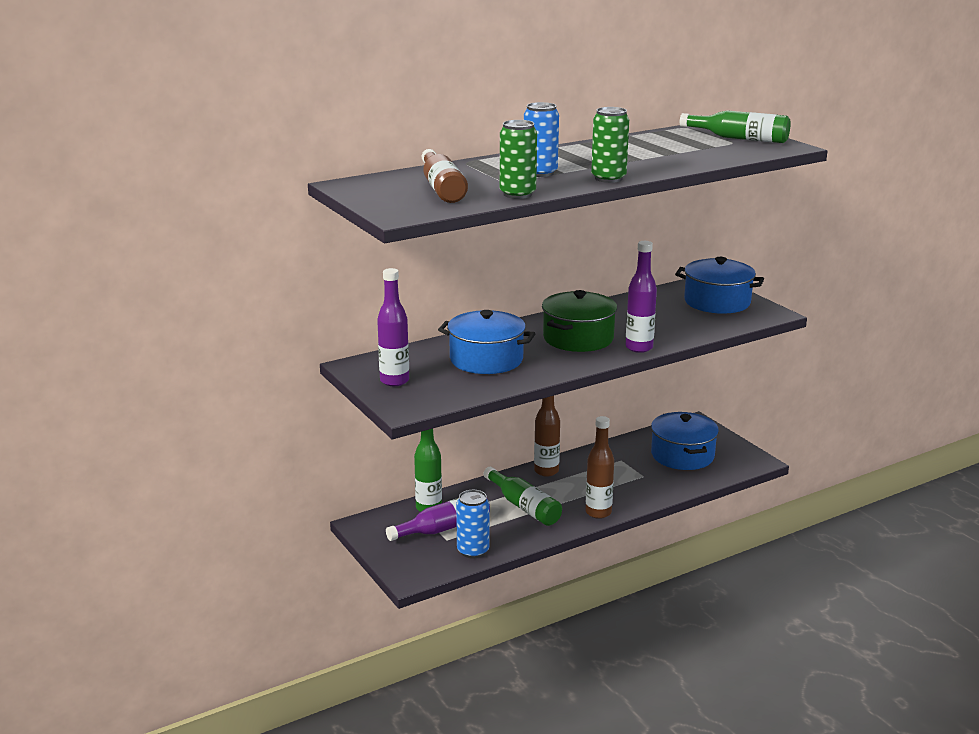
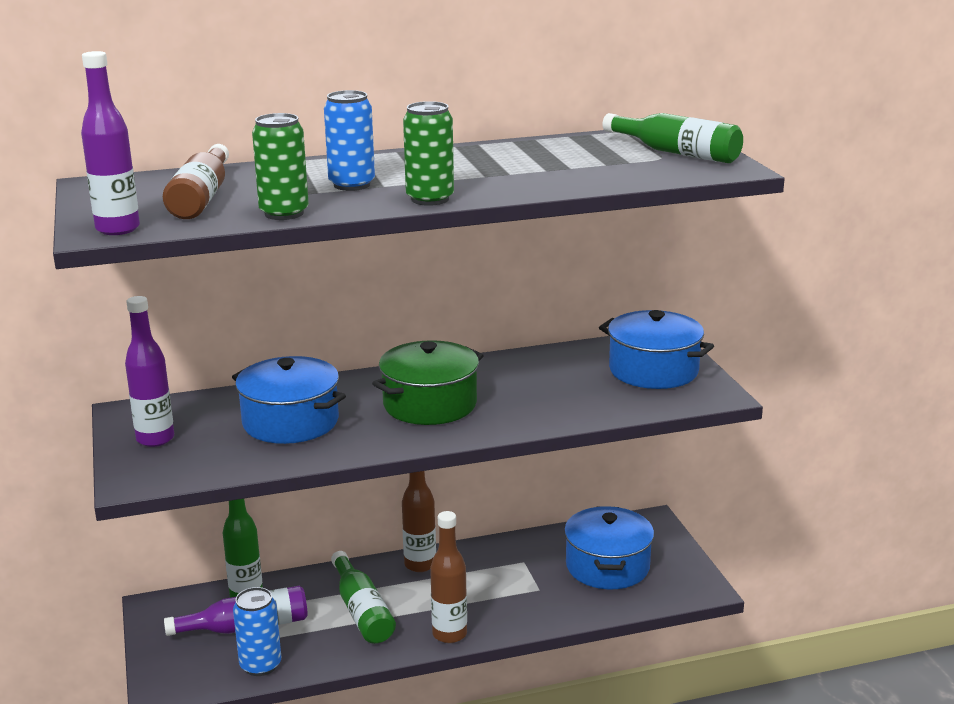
camera: 15 degrees right, 0 degrees up
purple bottle [626,241,657,353] -> purple bottle moved to [81,51,140,235]

